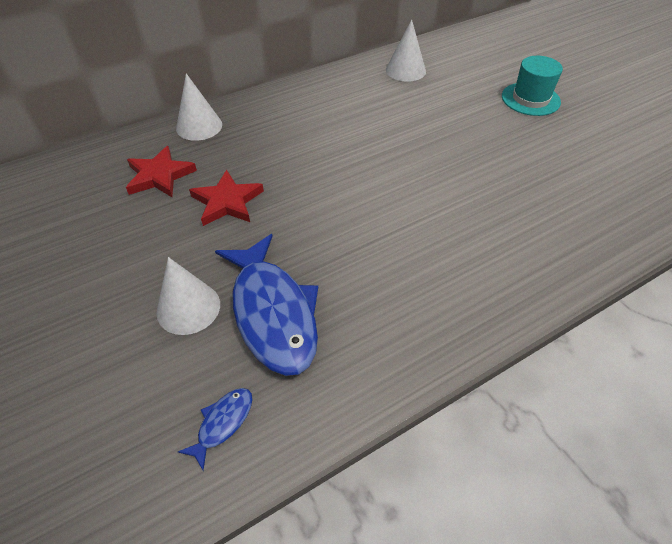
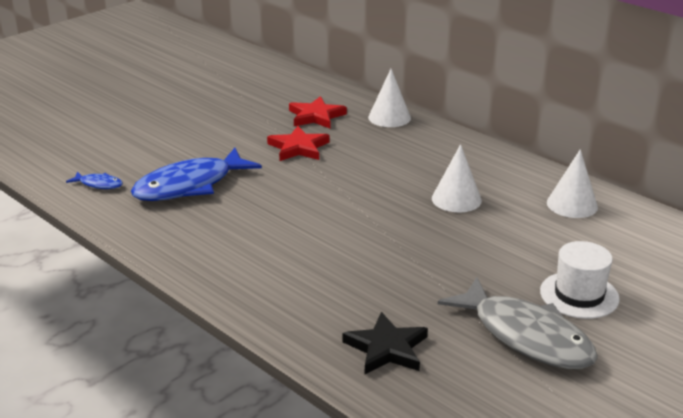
camera: 75 degrees right, 20 degrees down
white cone [156,257,220,335] -> white cone moved to [432,144,482,212]
turquoise hat [502,56,563,116] -> white hat [540,241,620,319]
none -> black star [342,312,428,374]
none -> grey fish [438,277,598,369]

